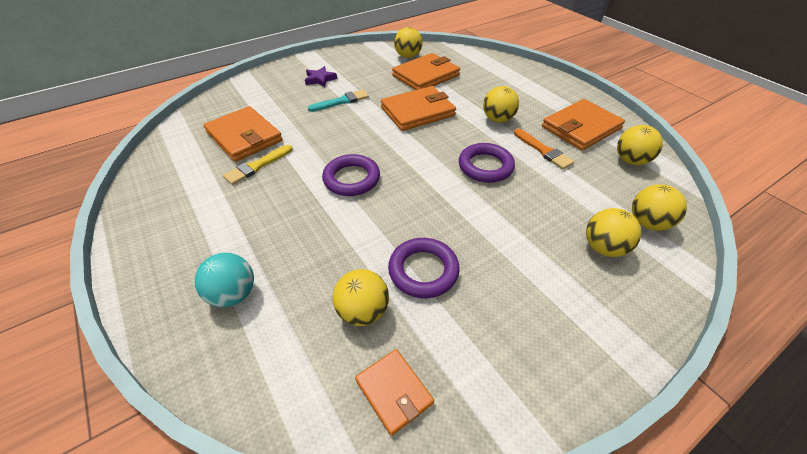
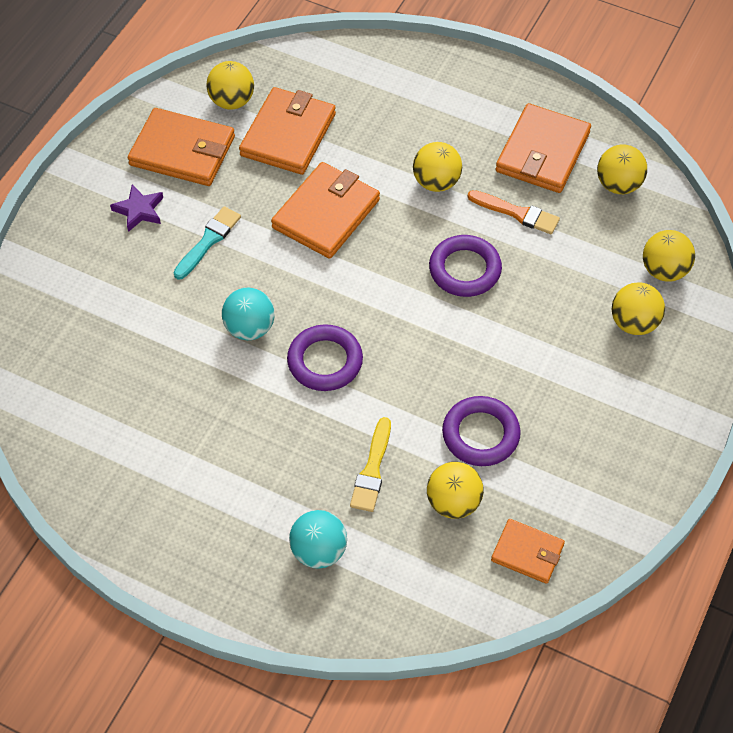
camera: 30 degrees left, 10 degrees up
orange wallet [203,106,283,162] -> orange wallet moved to [128,108,235,186]
yellow brush [223,145,293,185] -> yellow brush moved to [350,417,391,512]
none -> turquoise ball [222,288,274,340]

